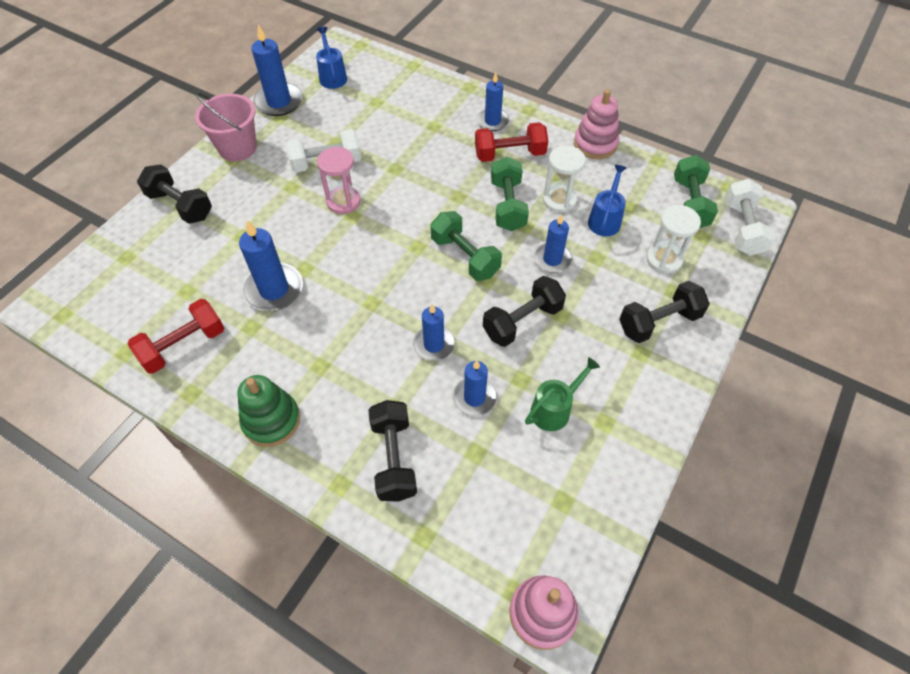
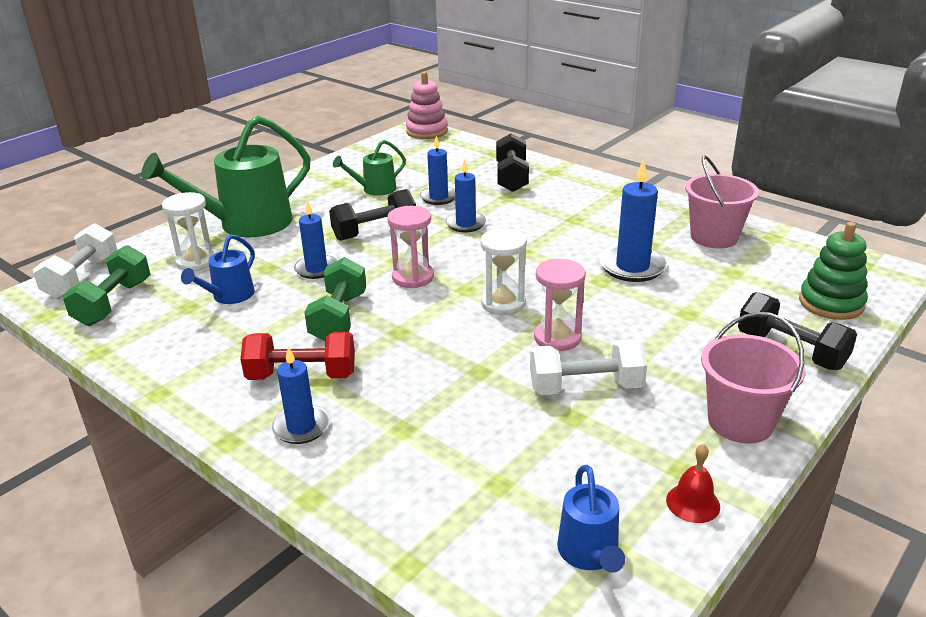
camera: 170 degrees left, 25 degrees down
red dumbbell [128,299,224,374] -> pink bucket [685,155,759,249]
green stacking toy [237,375,300,447] -> green stacking toy moved to [799,222,868,320]
blue candle [251,24,303,116] -> red bell [666,444,720,523]
green dumbbell [430,211,502,281] -> pink hourglass [387,206,434,288]
white hourglass [543,146,586,213] -> white hourglass moved to [480,228,527,315]
pink stacking toy [574,89,619,159] -> none
black dumbbell [619,281,710,343] -> green watering can [141,116,310,237]

